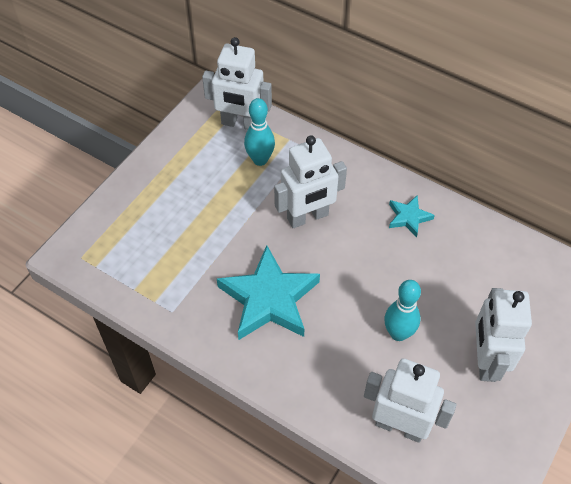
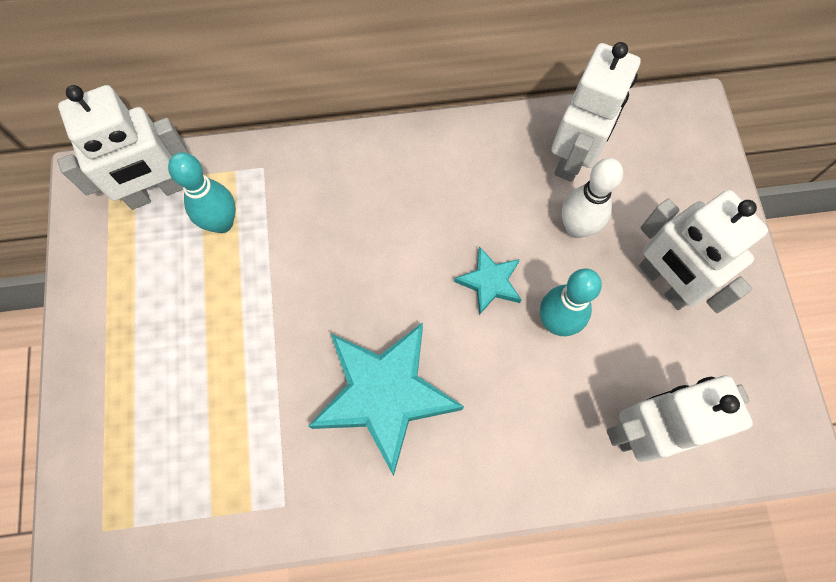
camera: 40 degrees left, 15 degrees up
white robot [274,135,347,228] -> white robot moved to [551,42,641,182]
turquoise star [389,195,435,237] -> turquoise star moved to [454,246,522,315]
none -> white bowling pin [562,158,623,238]

